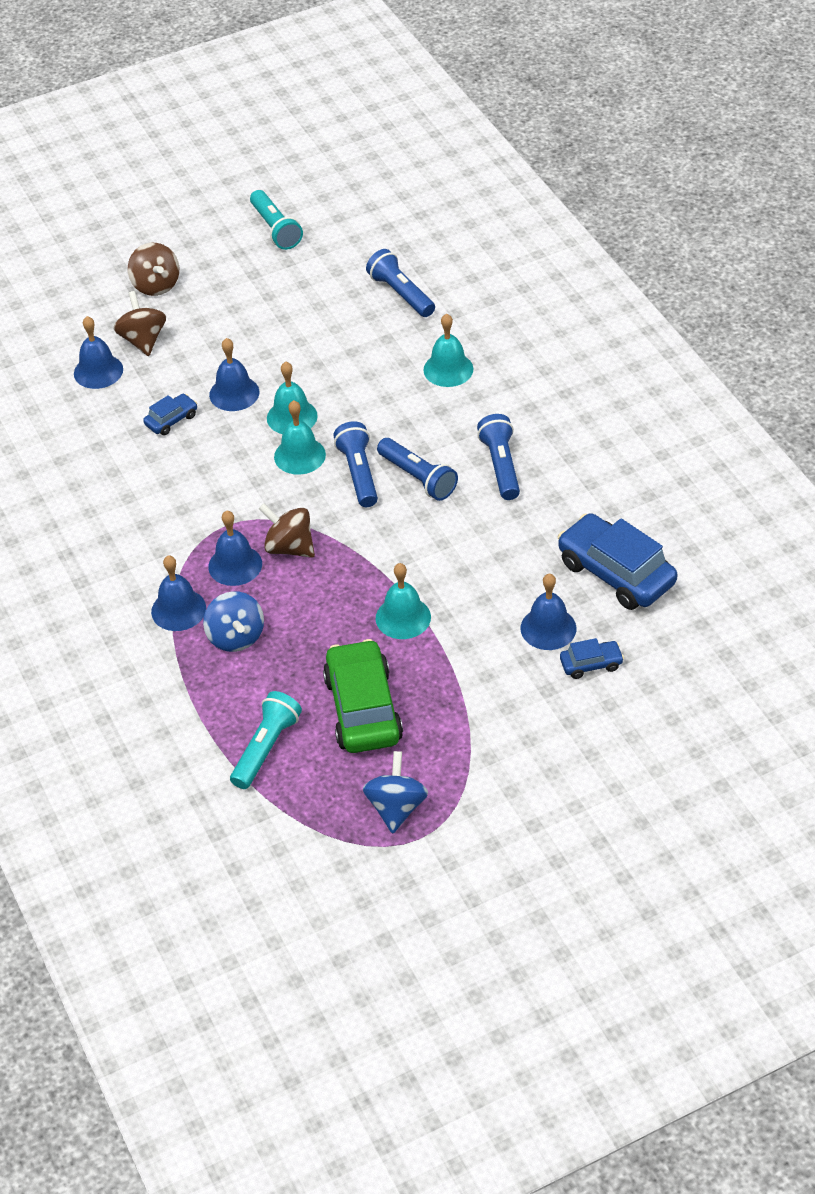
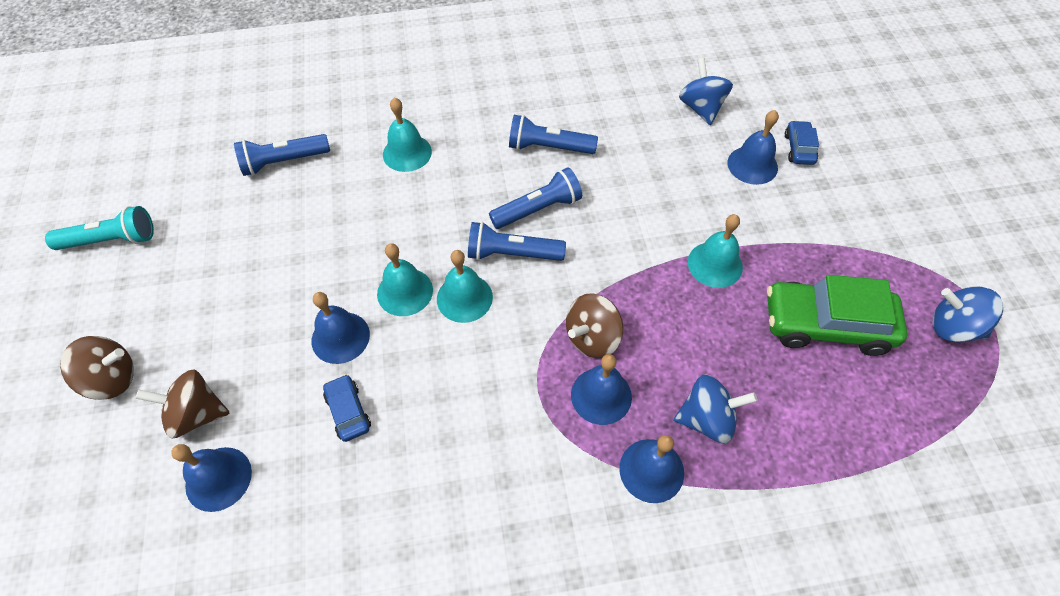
camera: 75 degrees left, 10 degrees up
turquoise flashlight [230,691,302,789] -> none
blue car [558,513,677,610] -> blue spinning top [679,58,733,125]

